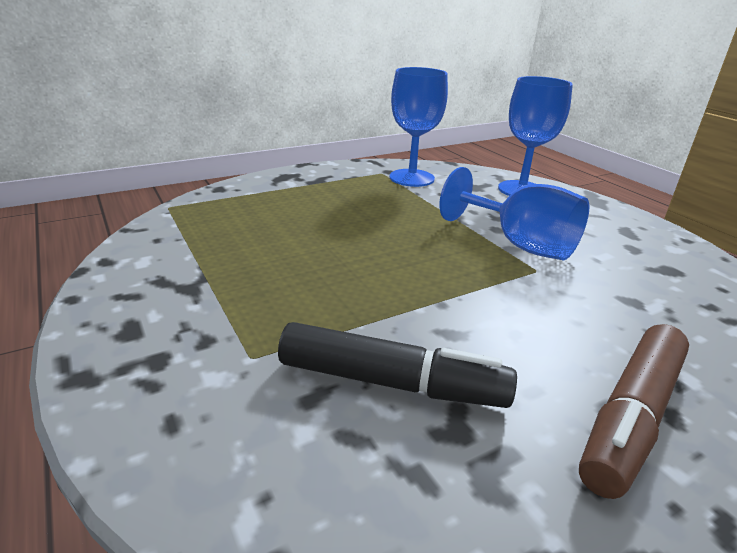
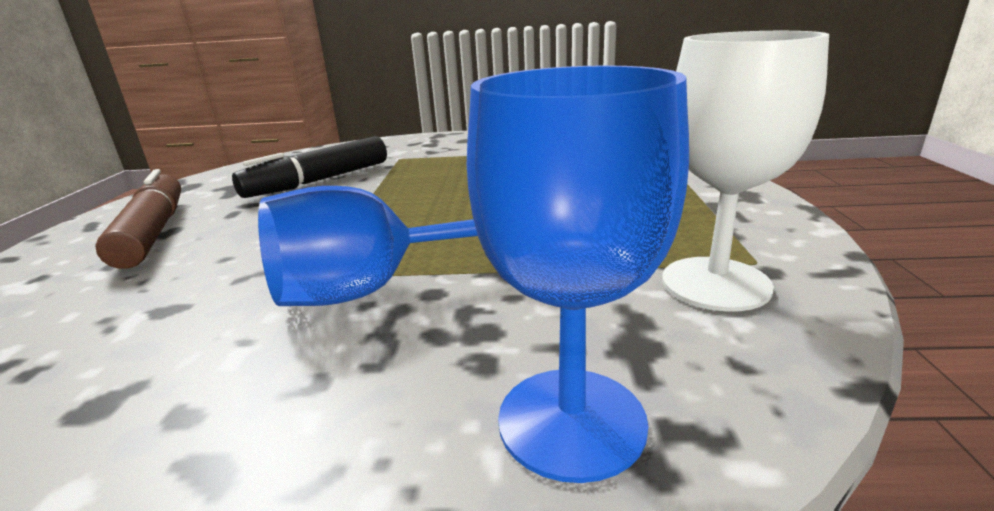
camera: 125 degrees right, 5 degrees down
blue goblet [390,67,448,187] -> white goblet [662,31,829,312]

